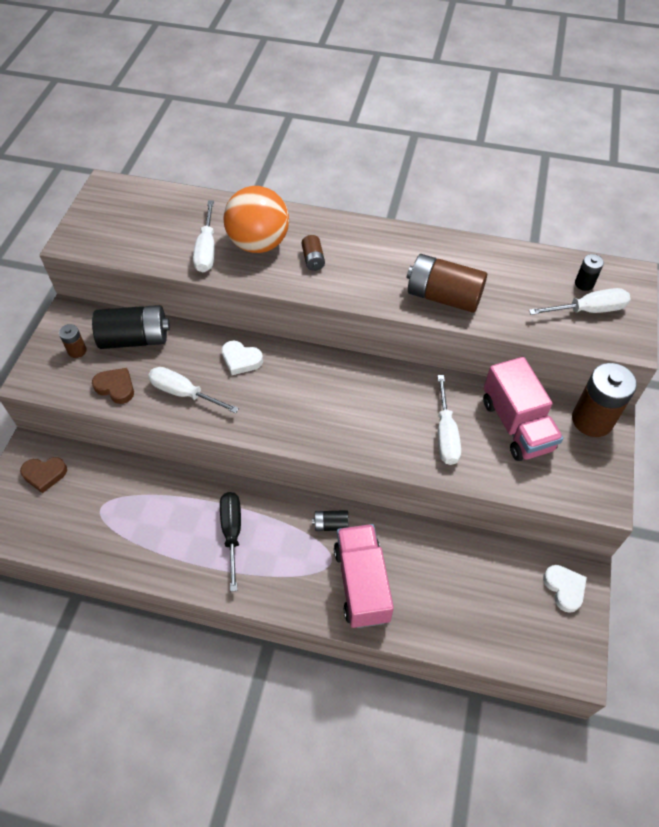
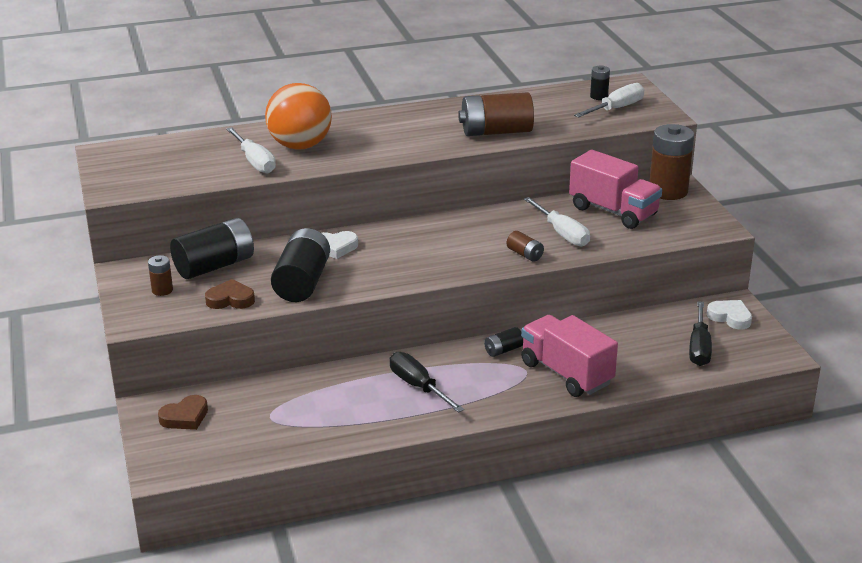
camera: 30 degrees left, 25 degrees down
white screwdriver [148,367,239,413] -> black battery [271,228,330,302]
brown battery [301,235,325,271] -> brown battery moved to [507,231,544,262]
none -> black screwdriver [689,301,712,366]

